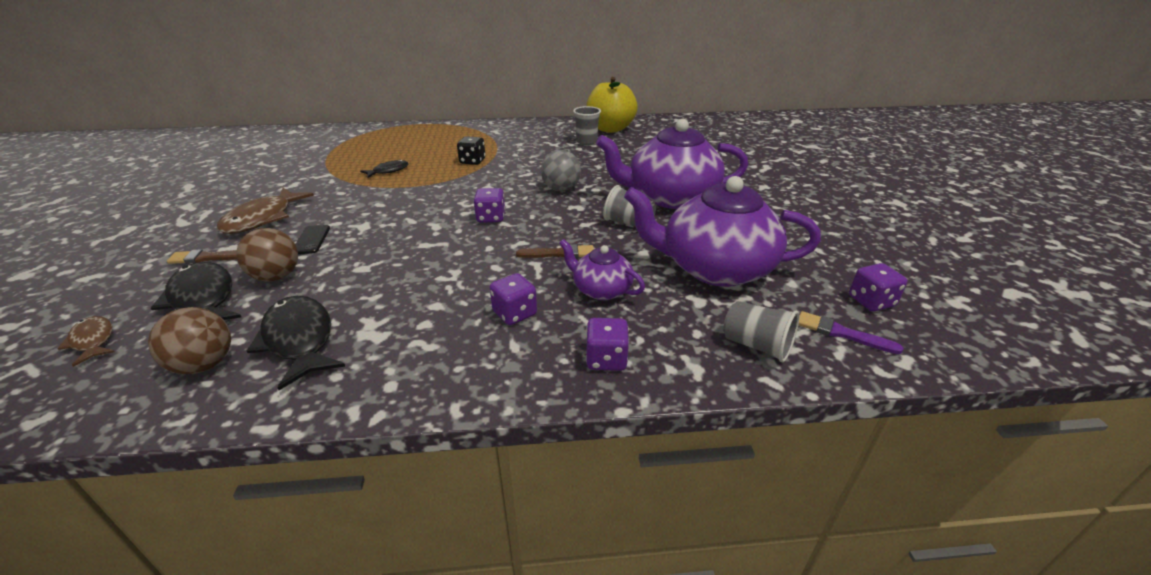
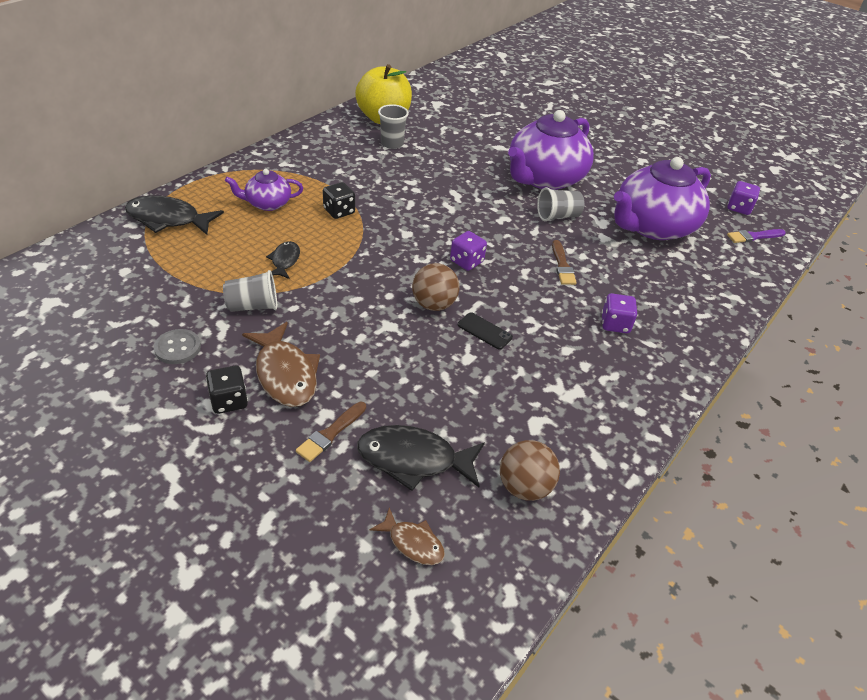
camera: 50 degrees left, 10 degrees up
brown fish [57,316,114,367] -> brown fish turned 150 degrees counterclockwise [370,507,445,565]
brown ball [236,228,298,281] -> brown ball moved to [412,263,460,311]
black fish [247,296,345,390] -> black fish moved to [125,195,224,235]
black phone [295,225,330,254] -> black phone moved to [458,312,513,350]
brown brush [516,244,594,258] -> brown brush turned 135 degrees clockwise [552,240,577,285]
grey ball [541,150,581,191] -> none
purple teapot [559,239,645,300] -> purple teapot moved to [225,169,303,211]
purple dice [586,318,629,371] -> none
grey cup [723,301,799,362] -> grey cup moved to [223,270,277,312]
none -> grey button [154,329,201,364]
none -> black dice [206,366,248,414]

